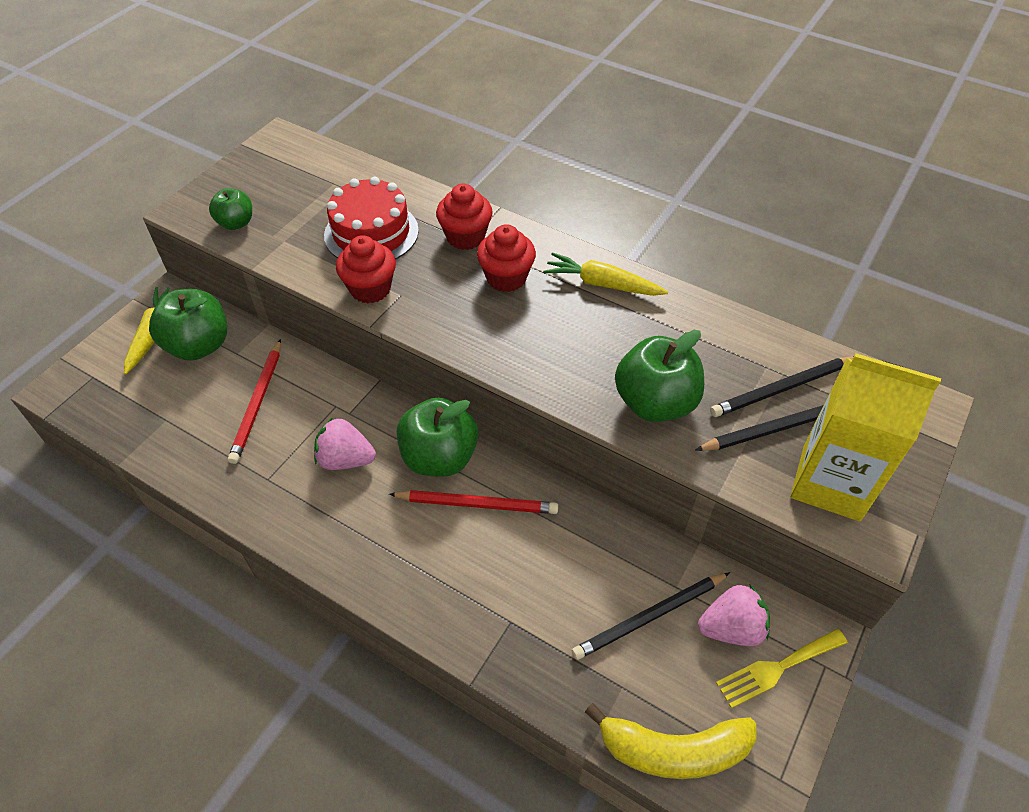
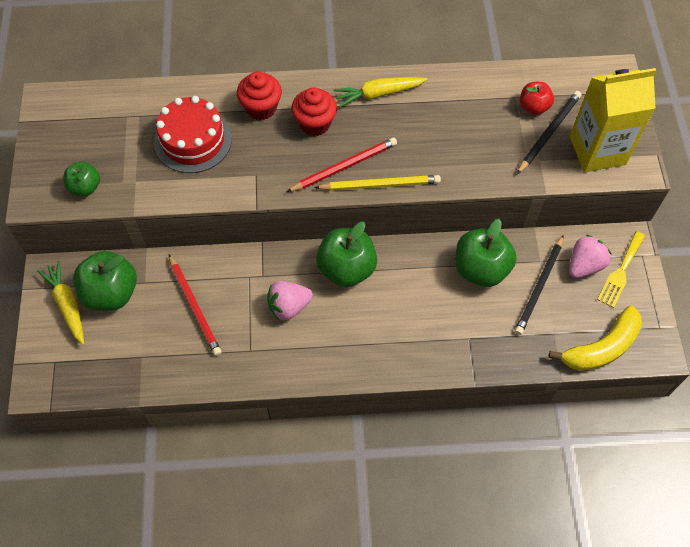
camera: 35 degrees left, 10 degrees up
red cupcake [336,235,396,303] -> none
red pencil [389,490,558,514] -> red pencil moved to [287,138,397,192]
green apple [615,330,704,422] -> green apple moved to [455,219,517,287]
black pencil [710,356,854,417] -> red apple [520,82,554,115]
none -> yellow pencil [314,175,441,191]

